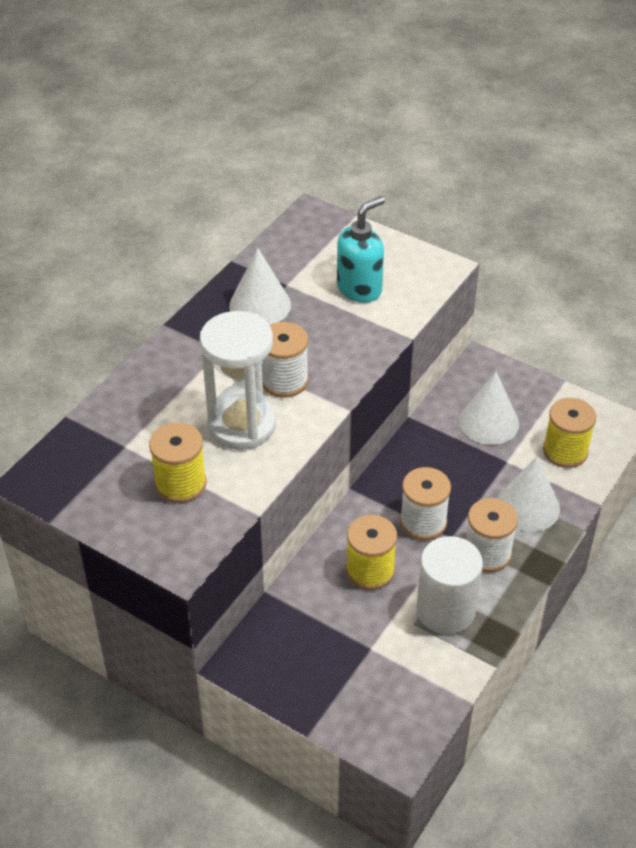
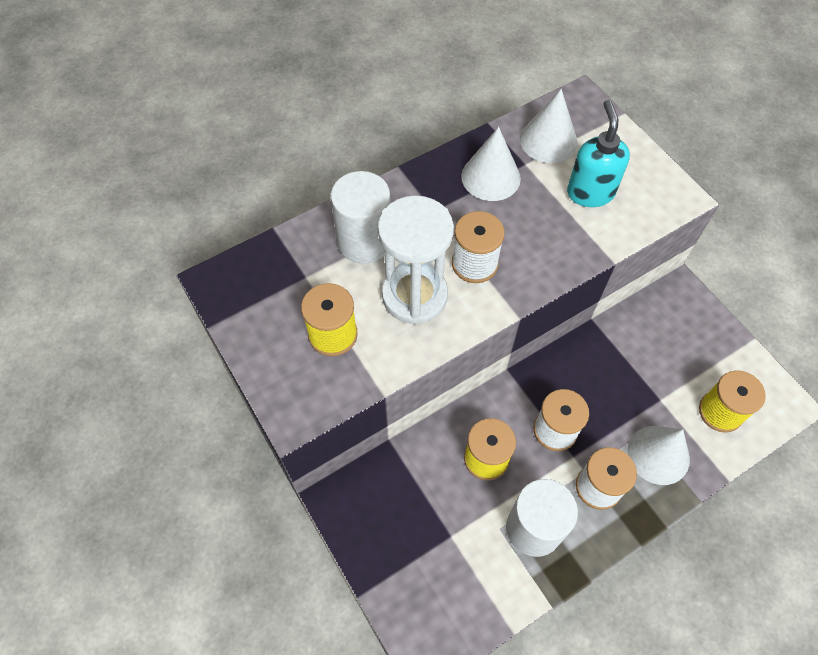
camera: 25 degrees right, 15 degrees up
turquoise soap dispenser [337,196,385,303] -> turquoise soap dispenser turned 75 degrees counterclockwise [567,100,630,207]
white cone [459,372,519,445] -> white cone moved to [520,89,578,163]
none -> white cylinder [331,171,391,264]

